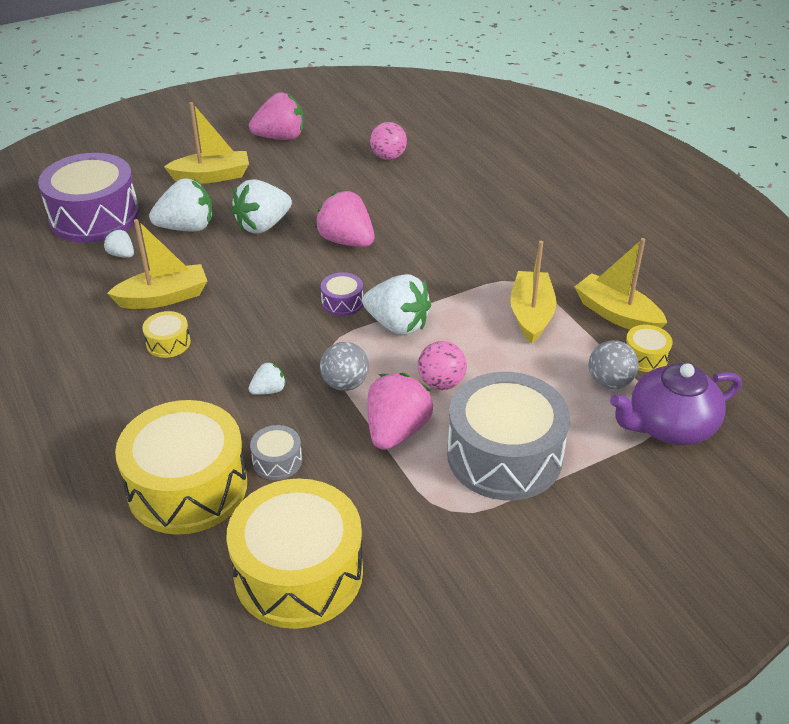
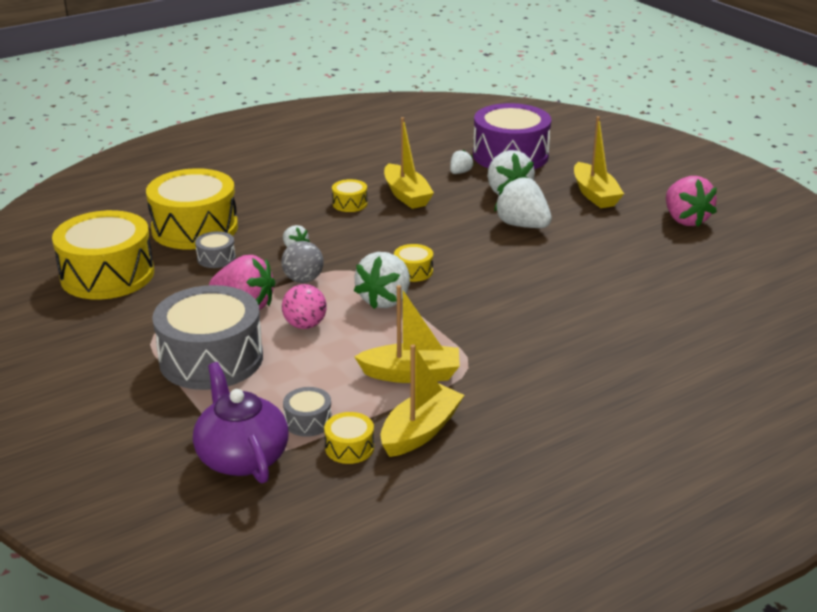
camera: 85 degrees right, 10 degrees down
pink strawberry [315,191,374,247] -> none
purple drum [321,272,363,316] -> yellow drum [394,244,433,282]
pink ball [370,122,407,160] -> none
grey ball [589,340,639,389] -> grey drum [283,387,332,437]

